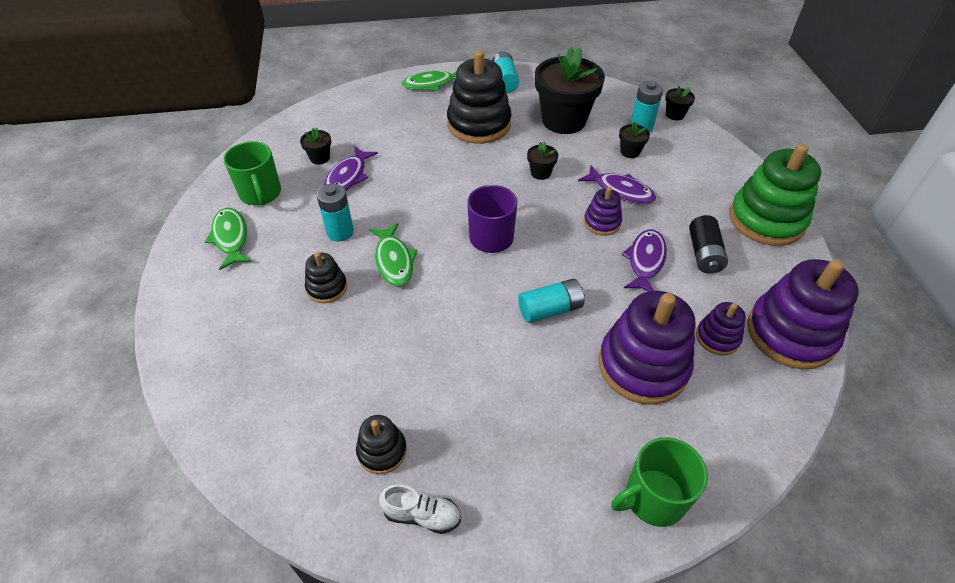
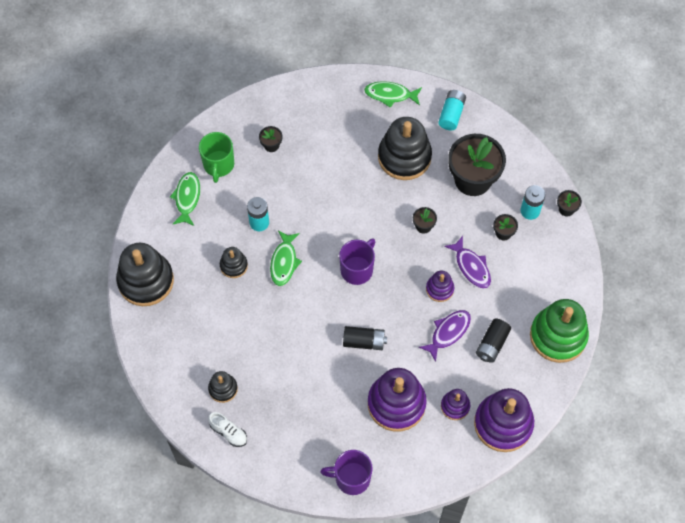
camera: 25 degrees right, 15 degrees up
purple fish [324,146,378,191] -> none
turquoise battery [518,279,585,323] -> black battery [343,326,387,350]
green mug [611,437,708,527] -> purple mug [320,450,373,495]
none -> black stacking toy [116,243,174,306]

